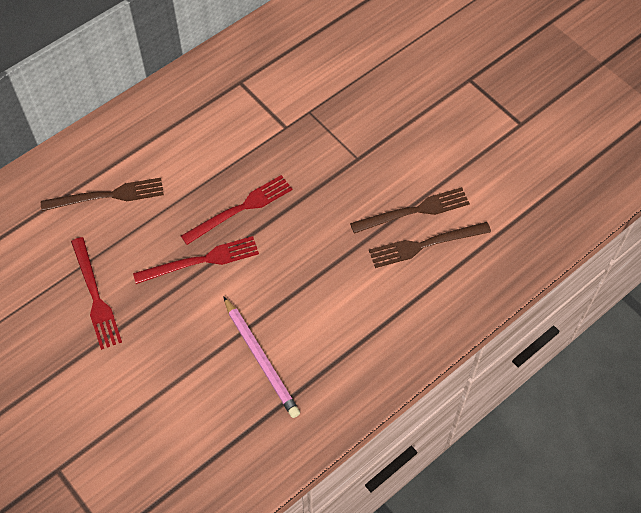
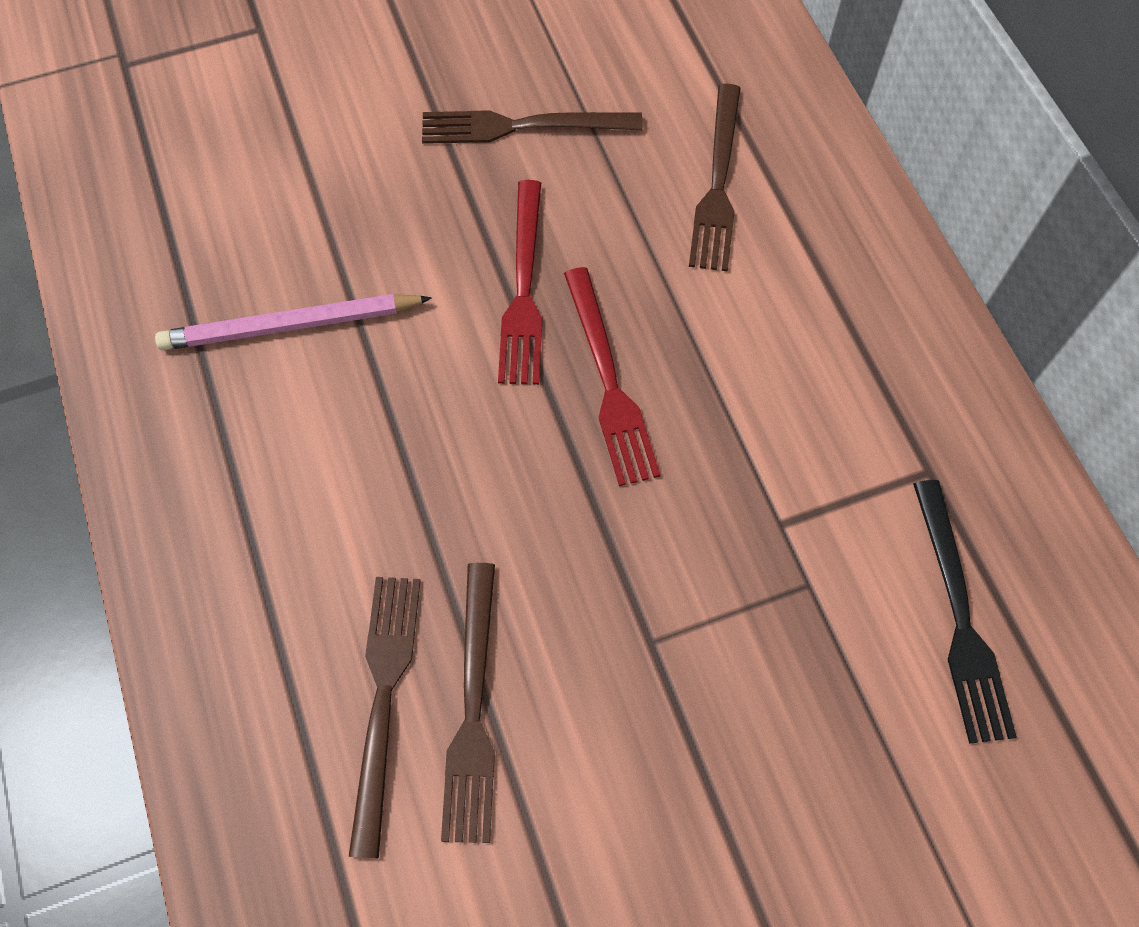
camera: 110 degrees right, 5 degrees up
red fork [71,237,122,350] -> brown fork [422,110,643,144]
none -> black fork [913,480,1017,744]

